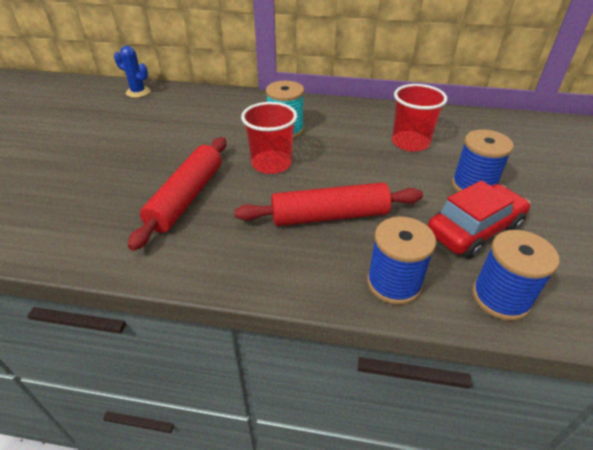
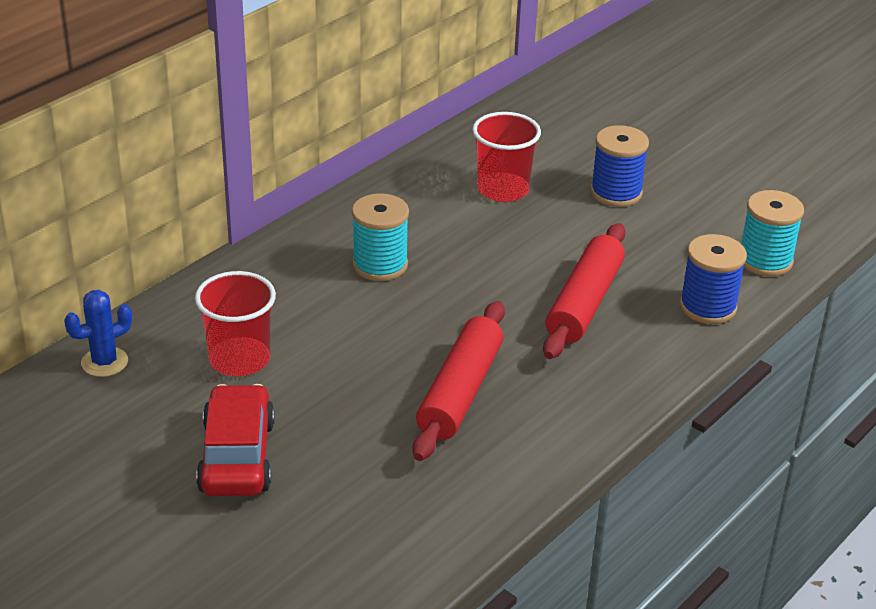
camera: 60 degrees left, 5 degrees down
red rolling pin [128,137,226,251] -> red rolling pin turned 60 degrees clockwise [413,301,505,461]
red cup [241,102,297,174] -> red cup moved to [195,271,276,376]
red car [427,180,530,259] -> red car moved to [196,384,275,496]
blue spool [472,230,559,321] -> turquoise spool [741,190,804,276]

